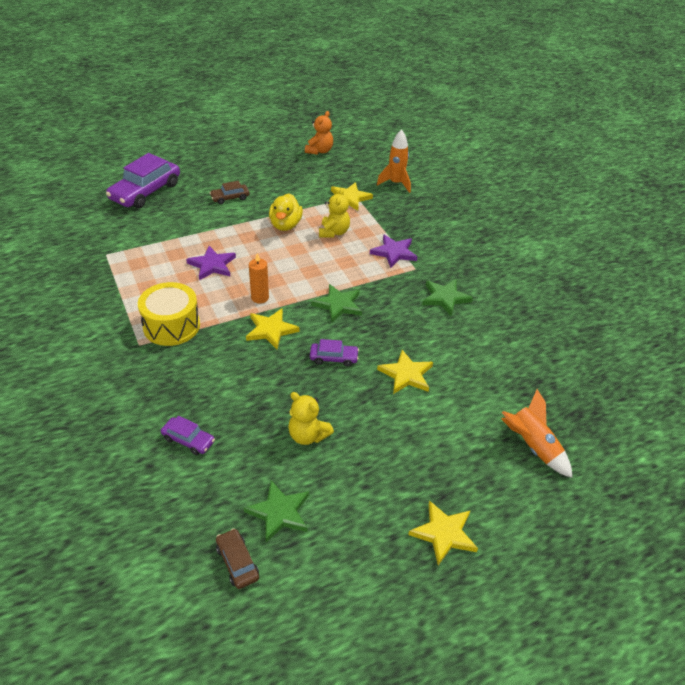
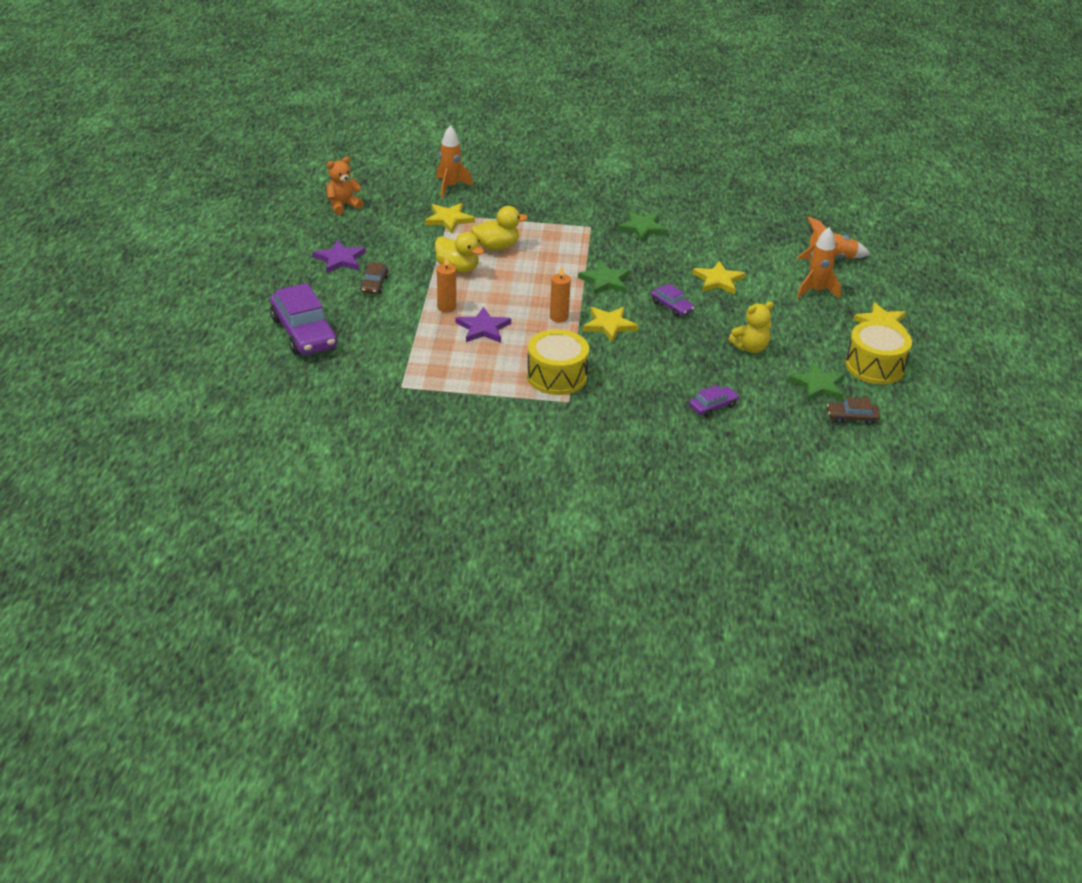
camera: 60 degrees left, 5 degrees down
orange teddy bear [305,111,333,155] -> orange teddy bear turned 90 degrees counterclockwise [326,157,364,215]
purple car [310,339,359,367] -> purple car turned 105 degrees clockwise [651,284,695,317]
yellow teddy bear [319,188,350,238] -> yellow duck [471,206,528,251]
purple star [370,235,417,268] -> purple star moved to [313,240,366,273]
none -> orange candle [437,256,456,313]
none -> orange rocket [797,227,841,299]
none -> yellow drum [845,320,912,384]

